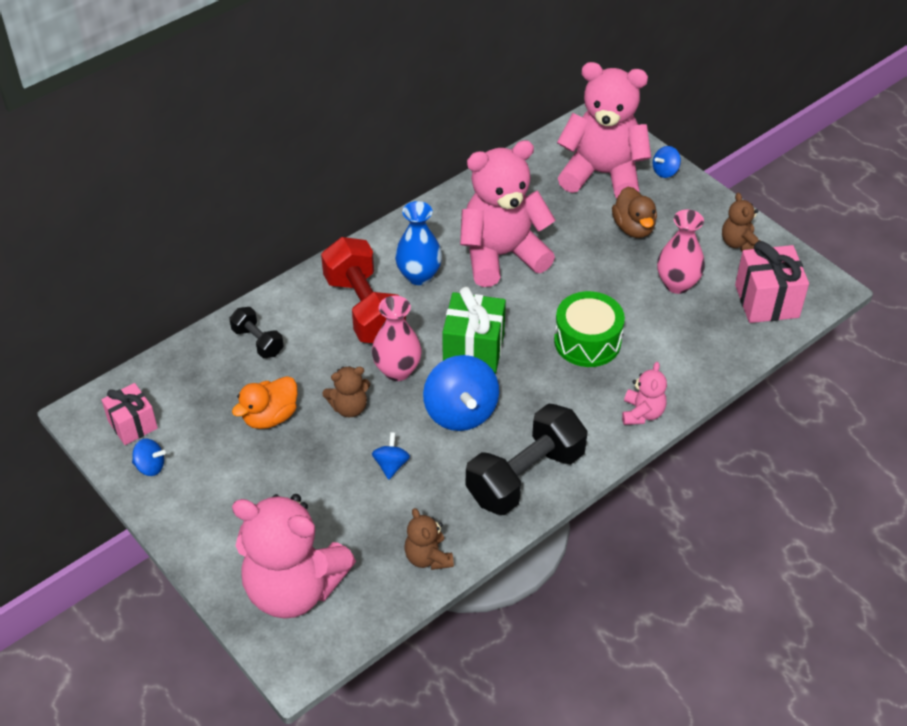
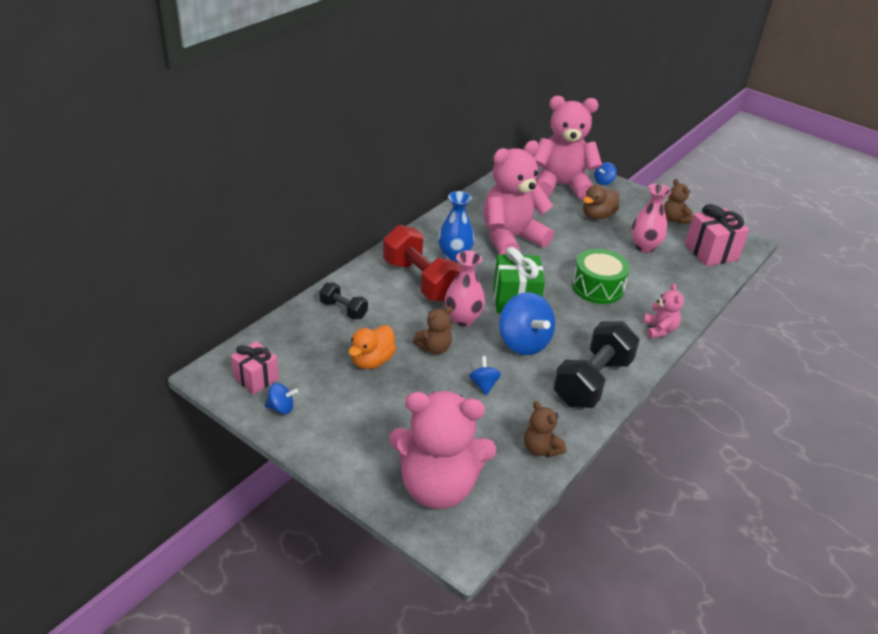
camera: 15 degrees left, 10 degrees down
brown duck [612,187,657,238] -> brown duck turned 75 degrees clockwise [583,185,619,219]

